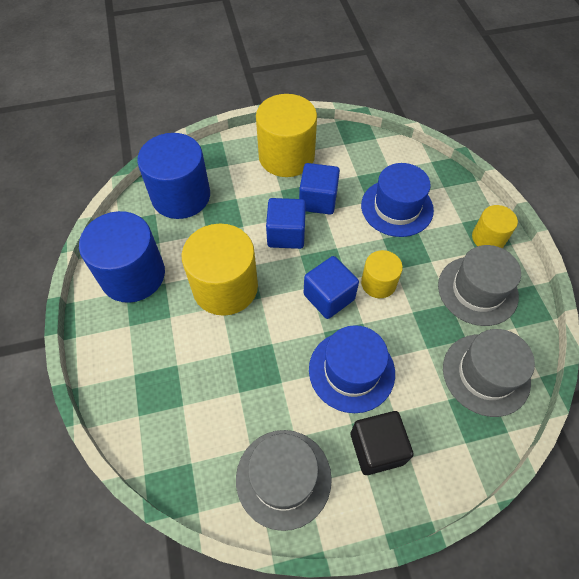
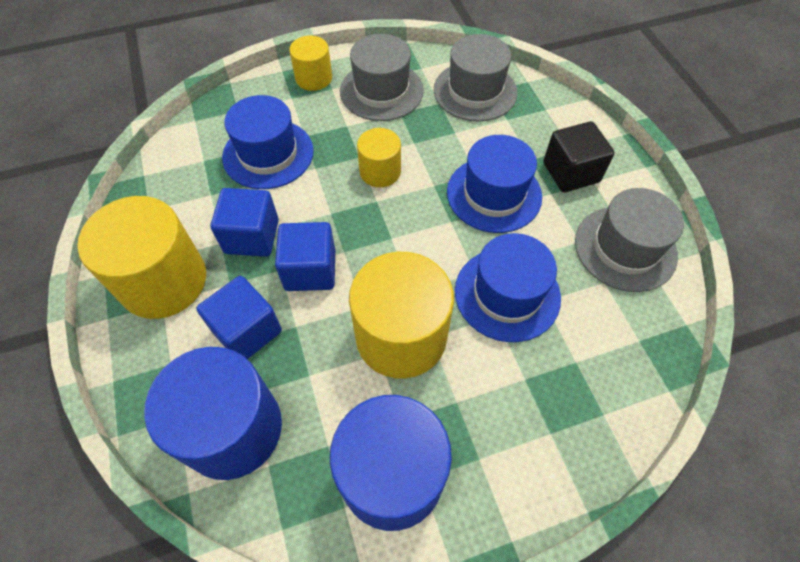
camera: 95 degrees left, 0 degrees up
blue cube [304,256,359,319] -> blue cube moved to [196,276,282,359]
none -> blue hat [455,233,561,342]

